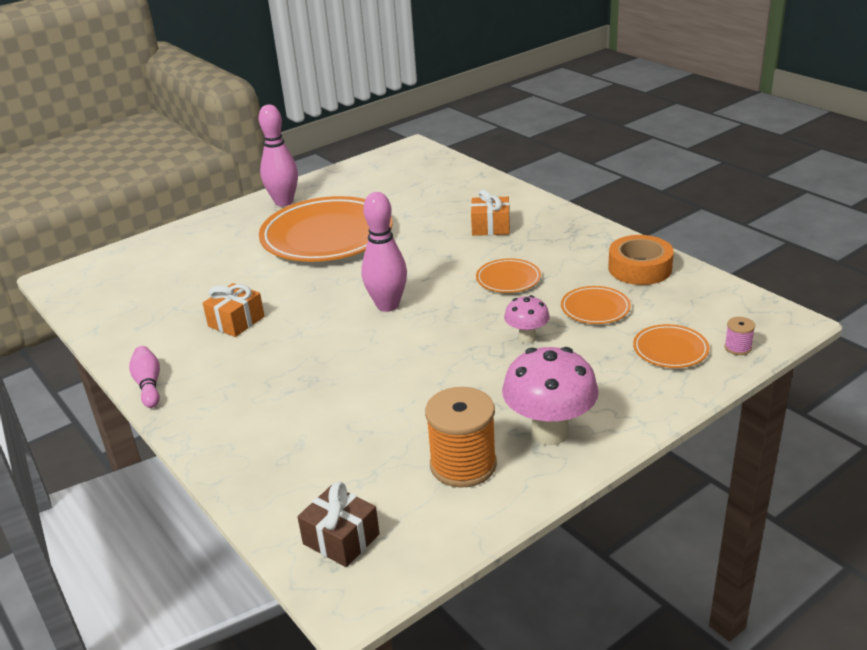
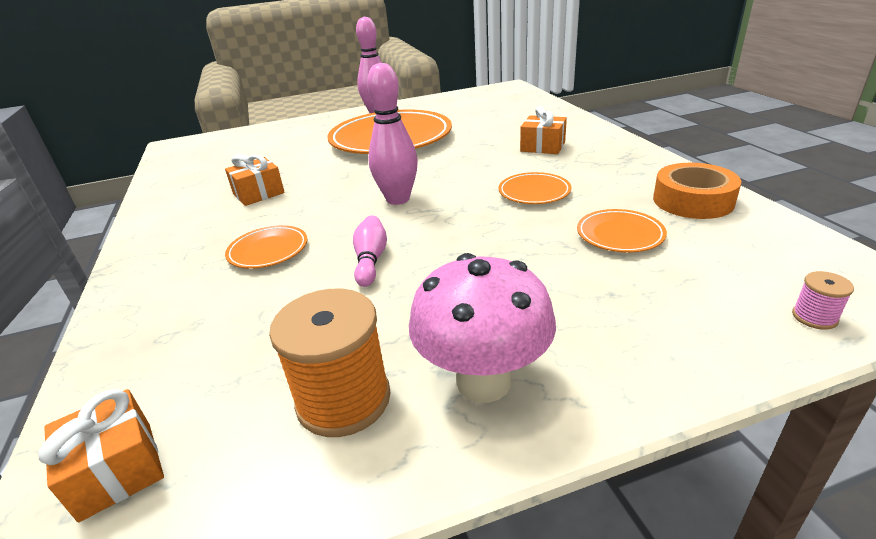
camera: 20 degrees right, 0 degrees up
pink bowling pin [129,346,160,408] -> pink bowling pin moved to [353,215,387,287]
brown gift [297,482,380,567] -> orange gift [39,389,164,522]
pink mushroom [504,295,550,344] -> none
orange plate [633,324,709,368] -> orange plate moved to [225,225,308,269]

